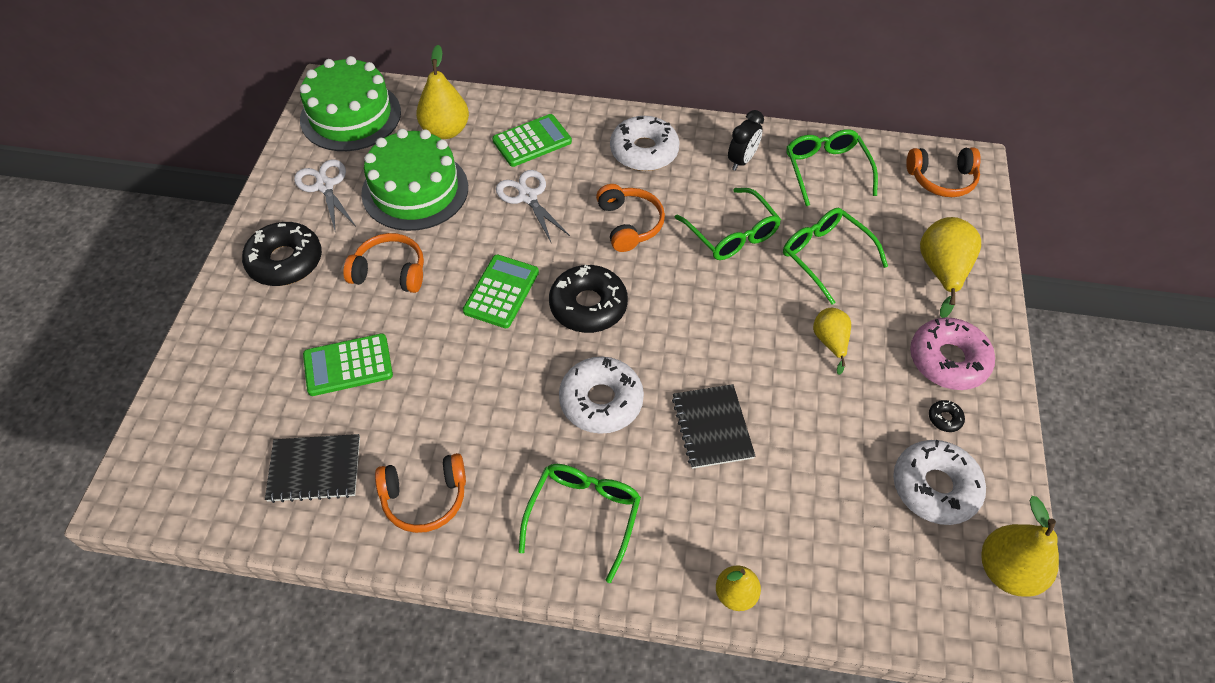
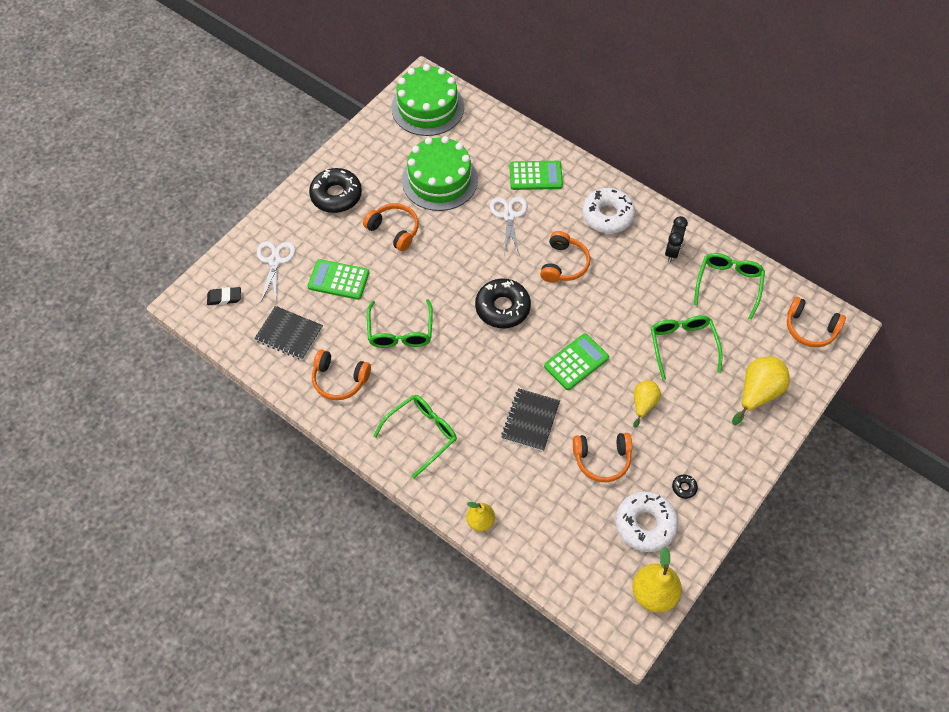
camera: 30 degrees right, 5 degrees up
white scissors [294,159,355,230] -> white scissors moved to [257,241,296,303]
yellow pear [417,45,469,139] -> none
green calculator [463,254,539,328] -> green calculator moved to [544,333,609,390]
white donut [559,357,644,434] -> none
green glasses [674,188,781,260] -> green glasses moved to [367,299,433,348]
black clock [728,110,764,171] -> black clock turned 45 degrees counterclockwise [665,216,688,262]
pink donut [910,317,995,390] -> none
none -> black eraser [207,287,241,305]
none -> orange headphones [573,433,632,482]

